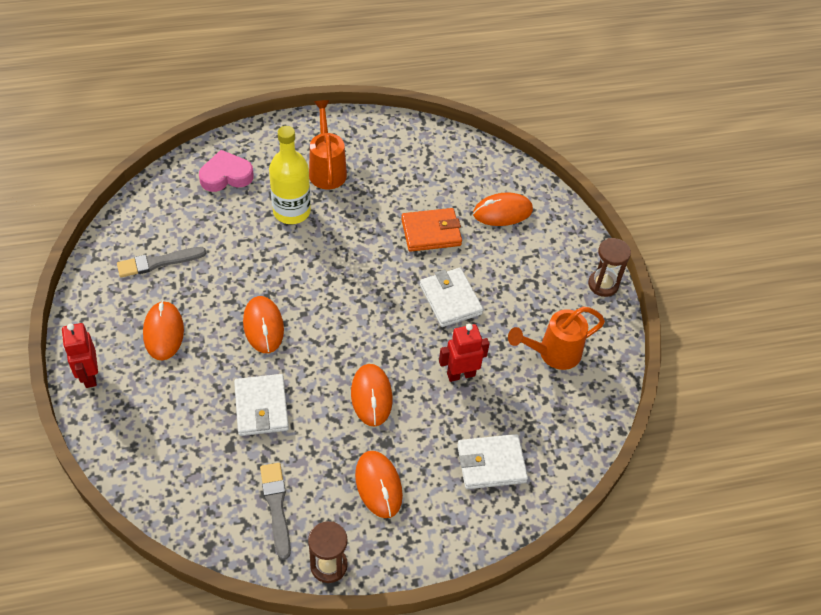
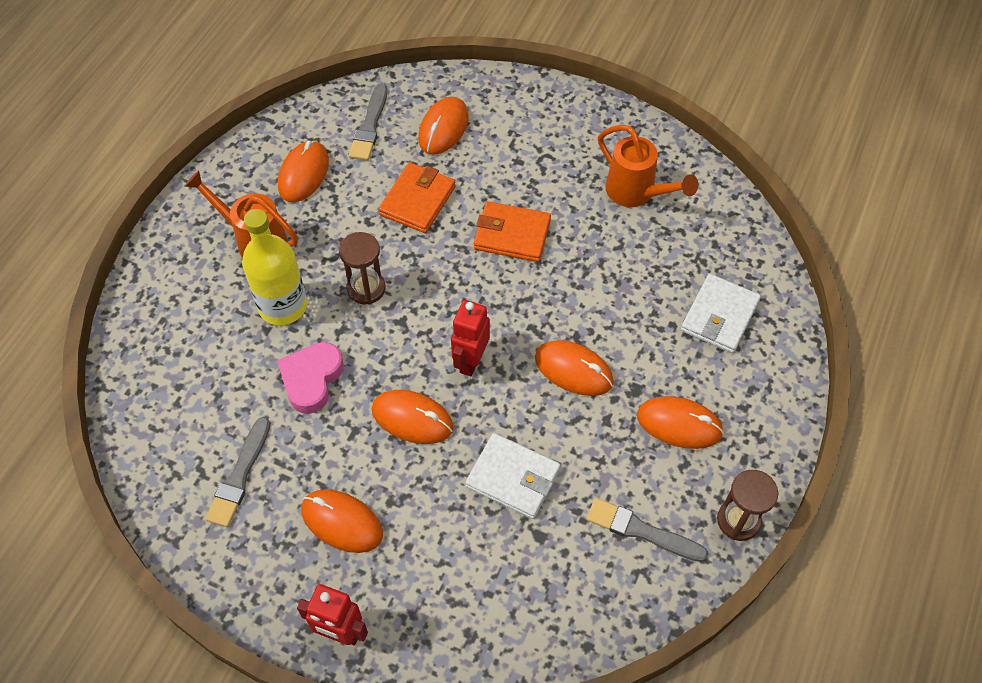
camera: 50 degrees left, 5 degrees up
pink heart [199,150,254,192] -> pink heart moved to [277,342,344,414]
white wallet [420,268,483,327] -> orange wallet [474,201,551,262]
red robot [439,324,490,382] -> red robot moved to [451,300,490,376]
orange watering can [508,307,605,370] -> orange watering can turned 60 degrees counterclockwise [598,125,698,207]
brown hourglass [588,238,631,297] -> brown hourglass moved to [339,232,386,305]
none -> orange mouse [278,141,329,202]
none -> grey brush [349,83,388,161]

